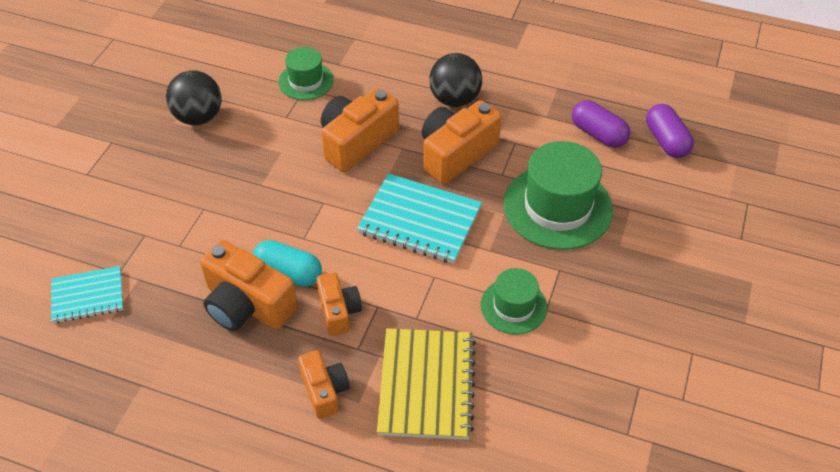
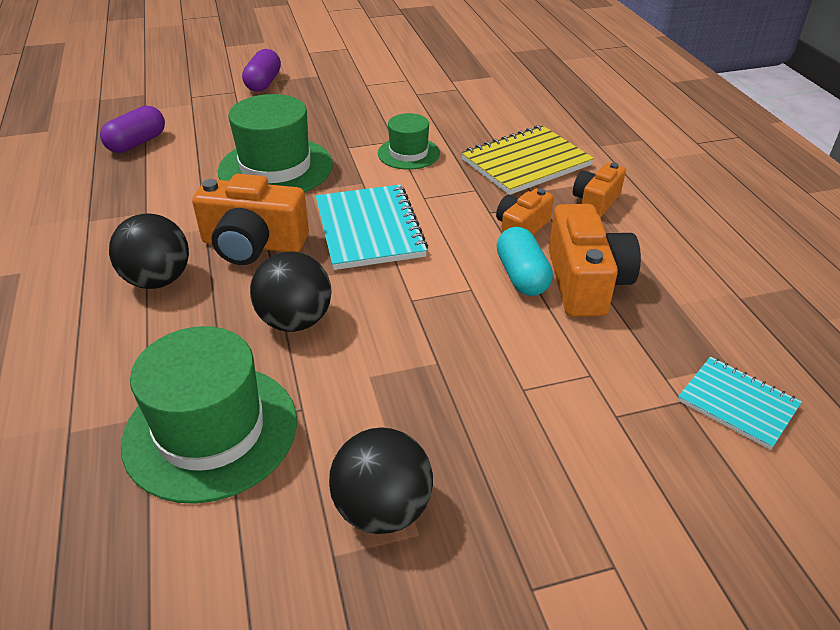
camera: 125 degrees left, 10 degrees down
green hat [278,47,334,100] -> green hat [121,326,297,504], size x1.77
orange camera [321,88,399,172] -> black ball [250,252,332,332]
purple capsule [572,100,630,148] -> purple capsule moved to [242,49,281,92]

